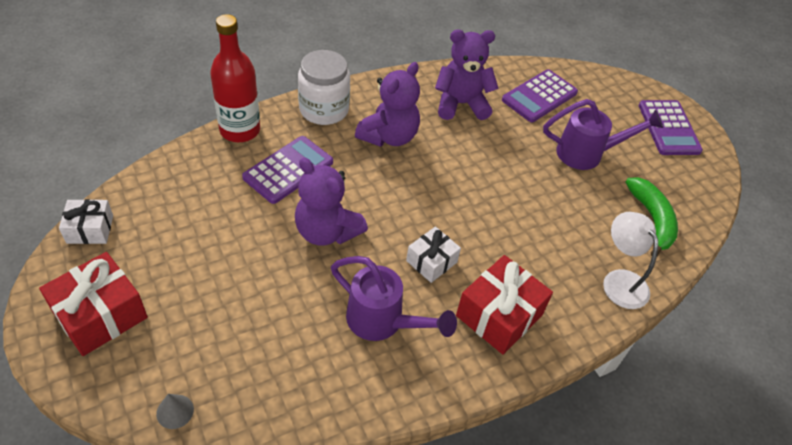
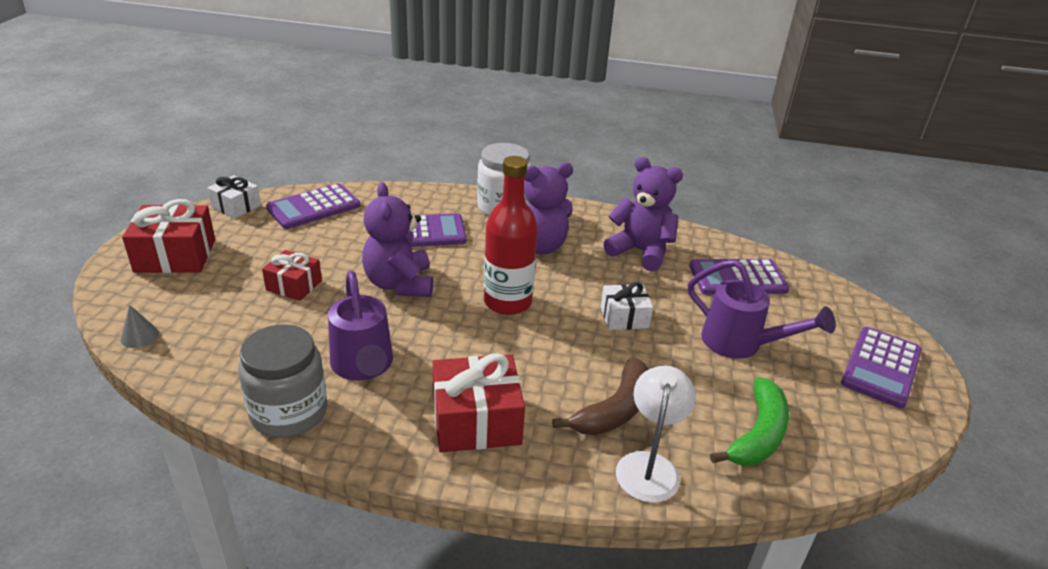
camera: 40 degrees right, 15 degrees down
red bottle [210,14,260,142] -> red bottle moved to [484,156,538,315]
white gift [406,227,461,283] -> white gift moved to [601,282,653,330]
none -> grey jar [238,324,327,438]
none -> red gift [262,250,322,301]
none -> purple calculator [266,183,360,229]
none -> brown banana [553,357,649,435]

